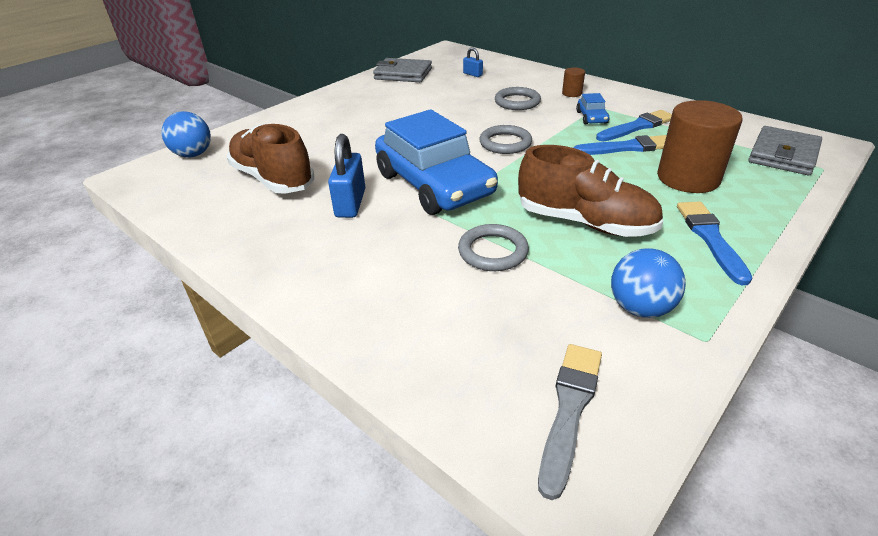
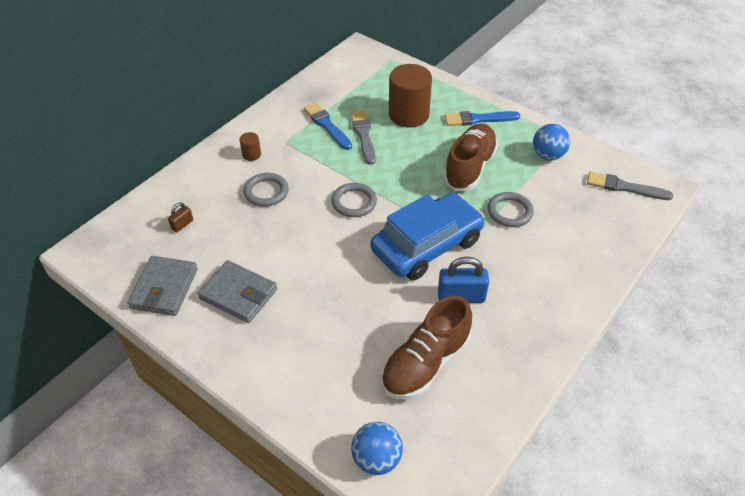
camera: 95 degrees left, 10 degrees up
blue padlock [463,47,483,77] -> brown padlock [168,202,193,233]
blue brush [574,135,667,155] -> grey brush [350,110,376,165]
blue car [576,93,609,124] -> none
grey wallet [748,126,822,175] -> grey wallet moved to [198,260,277,323]

